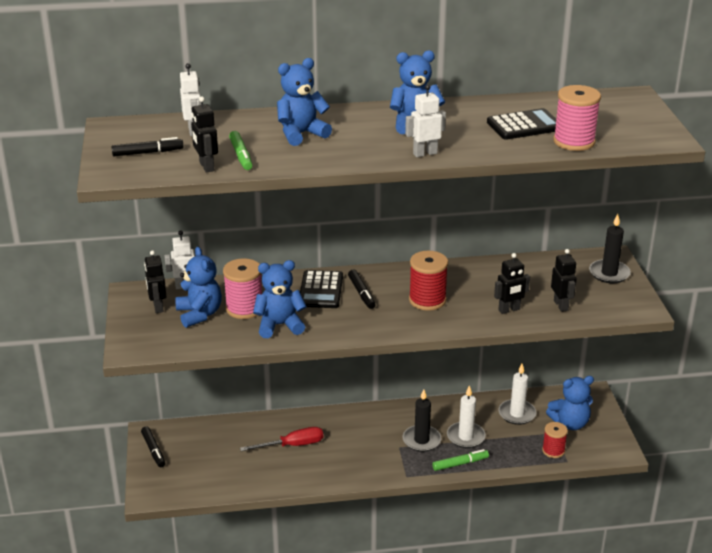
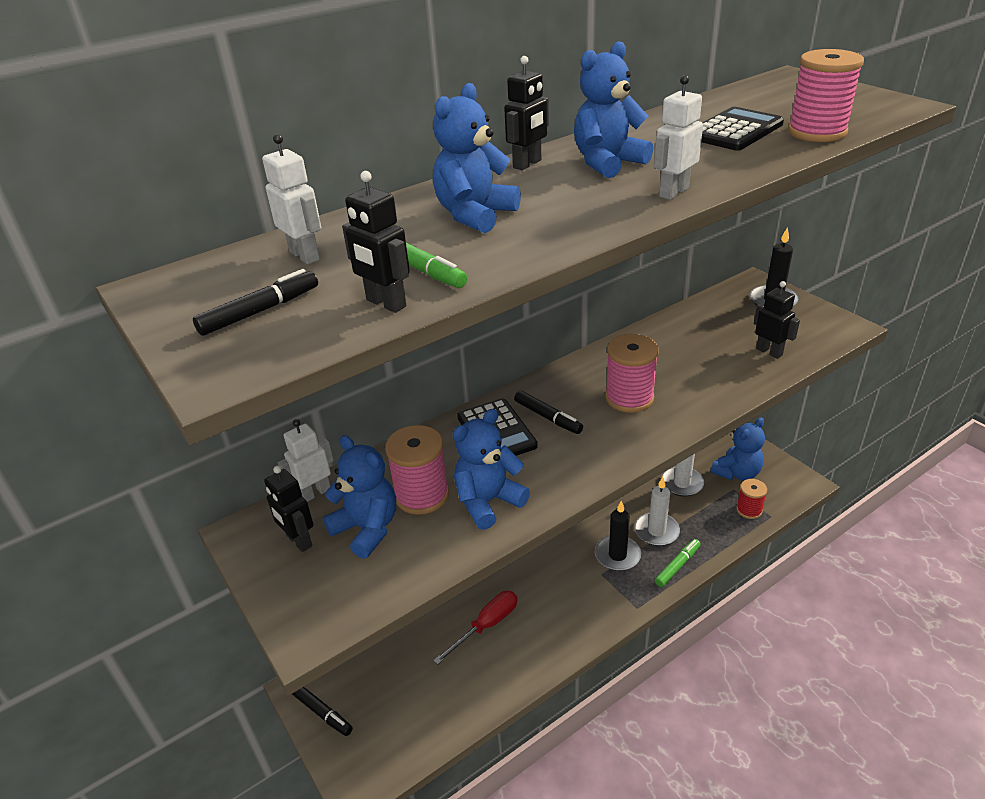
camera: 25 degrees left, 5 degrees up
red spool [409,251,448,311] -> pink spool [605,334,659,413]
black robot [494,253,530,314] -> black robot moved to [504,56,549,170]

